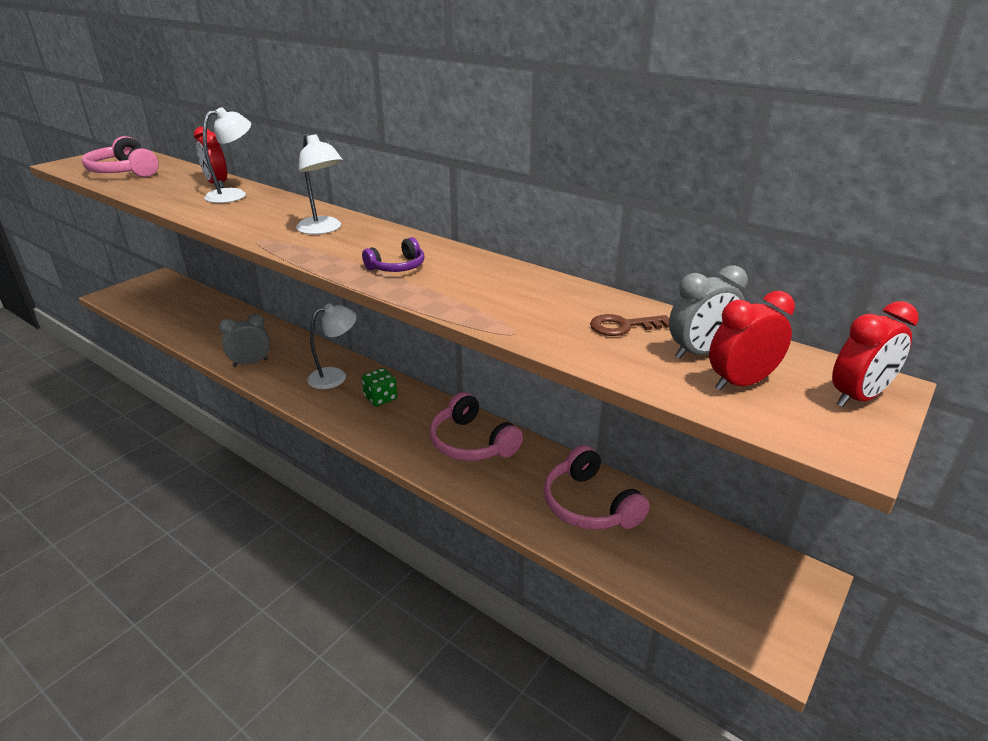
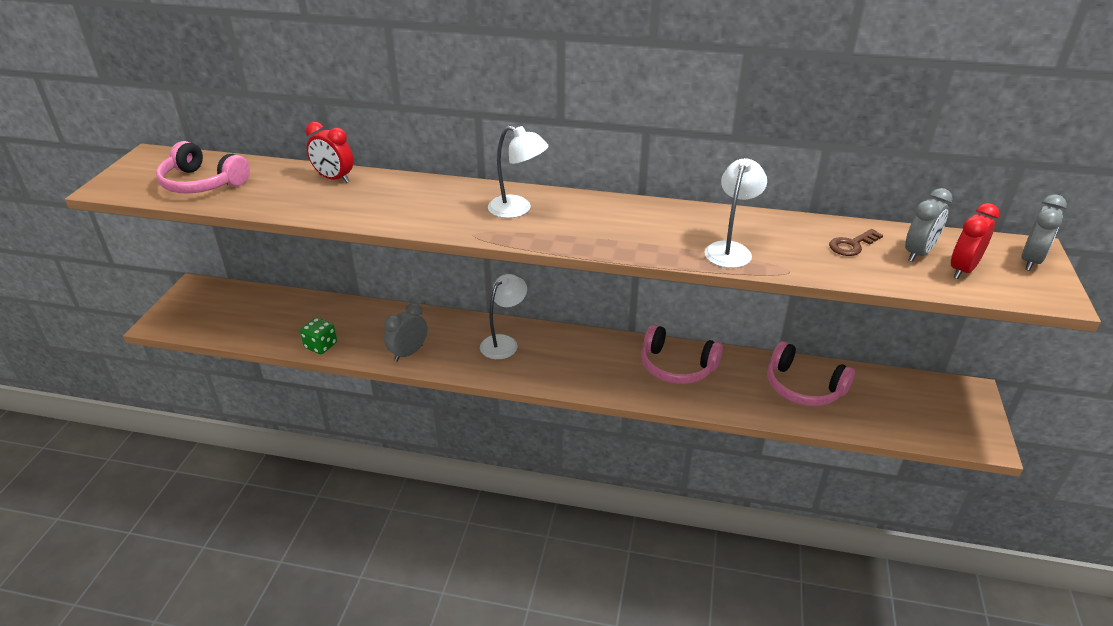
camera: 25 degrees left, 5 degrees up
white lamp [203,107,251,203] -> white lamp moved to [705,158,767,268]
purple headphones [362,237,424,272] -> none
green dice [362,368,397,406] -> green dice moved to [300,317,337,354]
red clock [832,301,919,407] -> grey clock [1021,194,1067,271]

